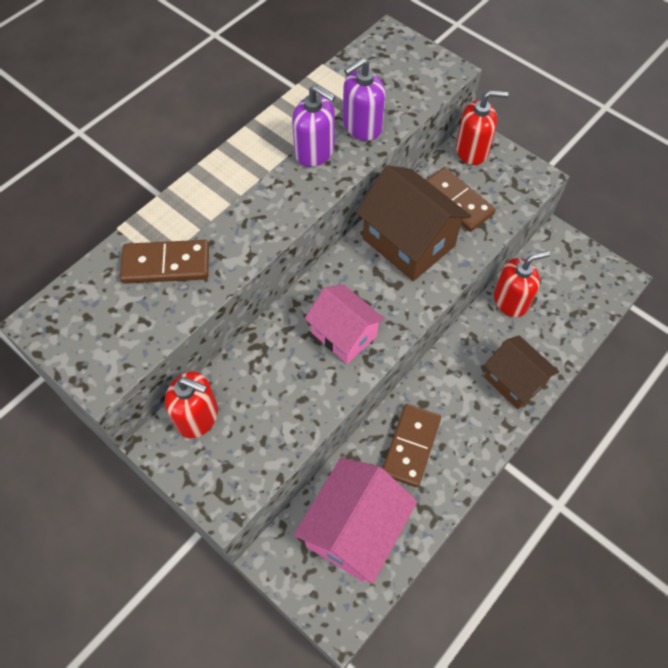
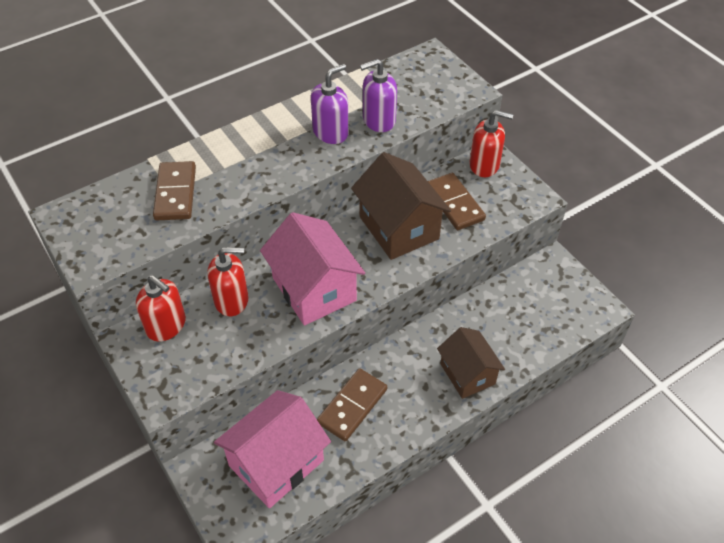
camera: 15 degrees right, 10 degrees down
brown domino [120,240,209,284] -> brown domino turned 75 degrees clockwise [153,161,196,220]
purple soap dispenser [292,84,336,167] -> purple soap dispenser turned 90 degrees counterclockwise [311,64,349,144]
pink house [304,284,385,364] -> pink house [260,212,365,326], size x1.51
red soap dispenser [494,251,550,317] -> red soap dispenser moved to [207,247,249,316]

